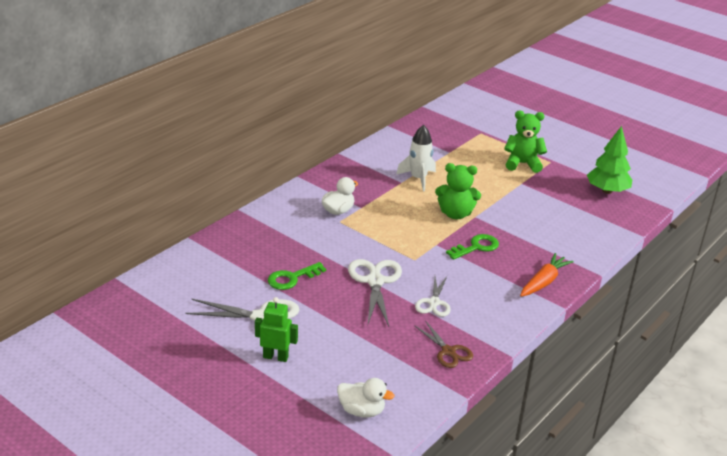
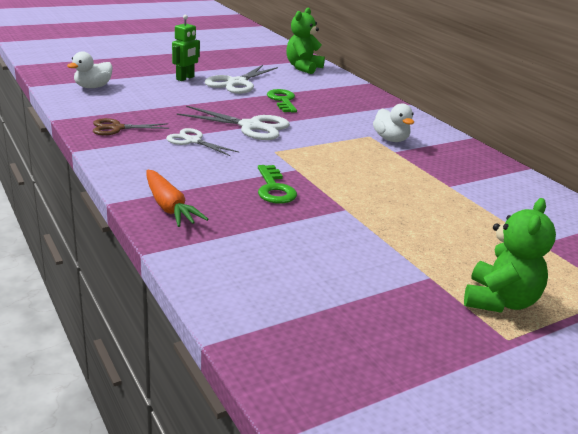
camera: 110 degrees right, 5 degrees down
white rocket [396,125,436,191] -> none
green teddy bear [435,163,481,219] -> green teddy bear moved to [286,8,325,74]
green tree [587,126,632,194] -> none

